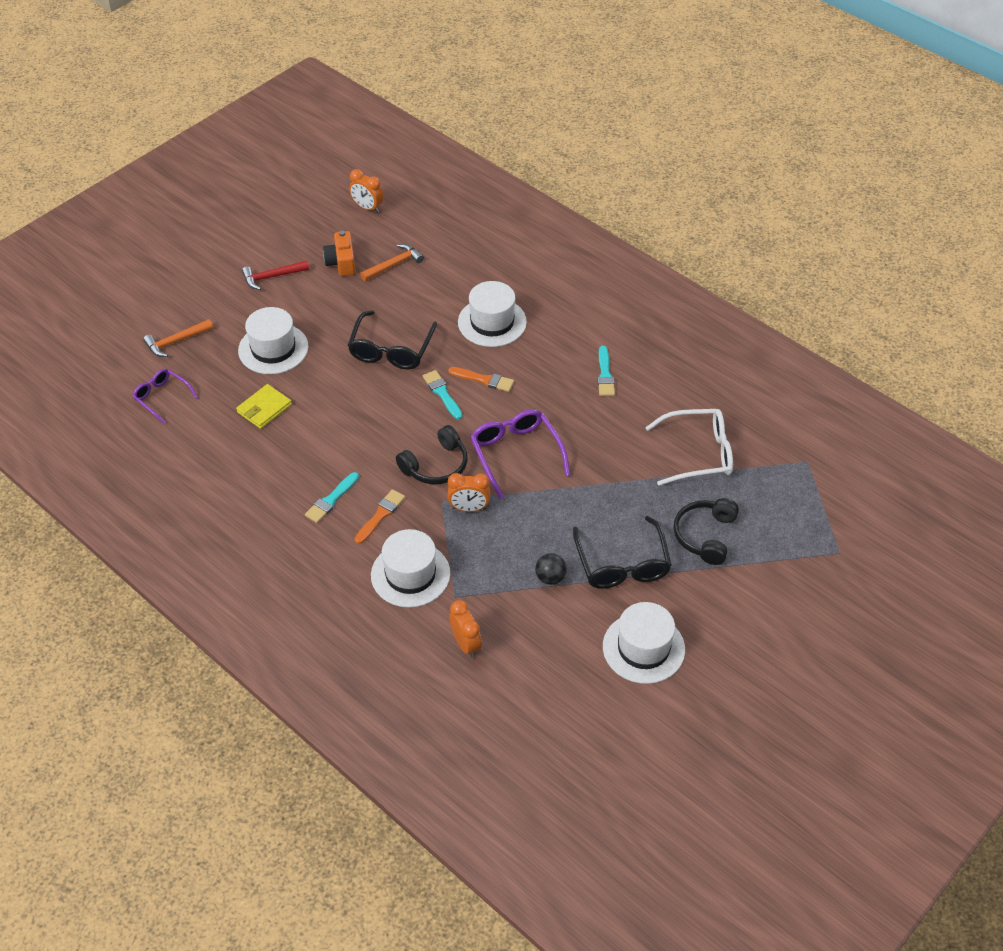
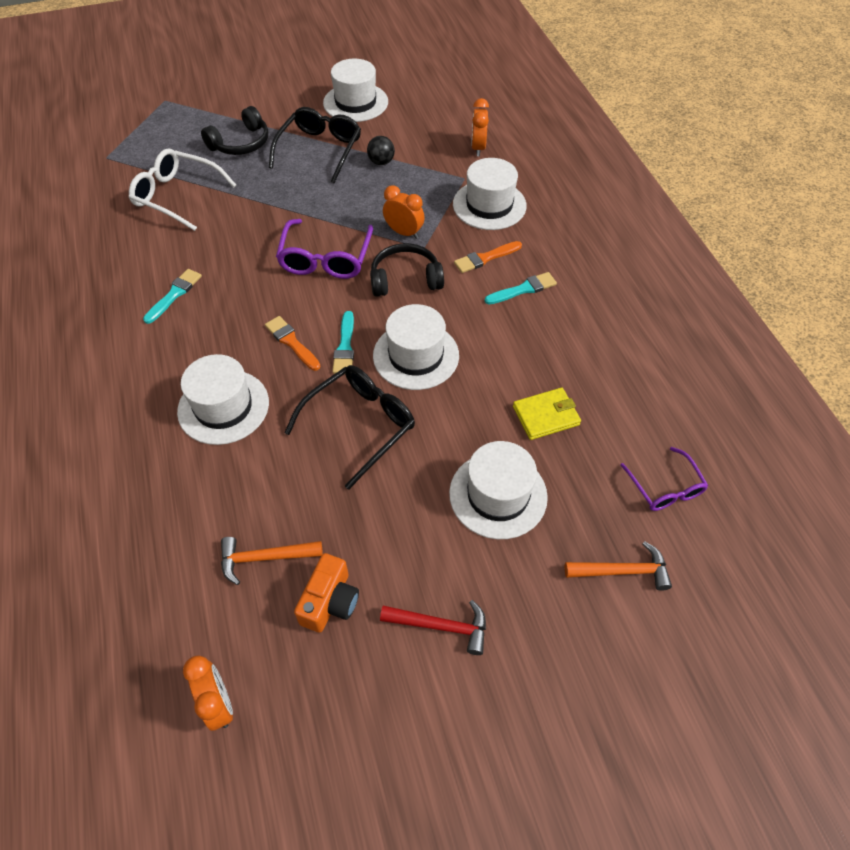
camera: 150 degrees left, 5 degrees up
none -> white hat [373,304,459,390]

